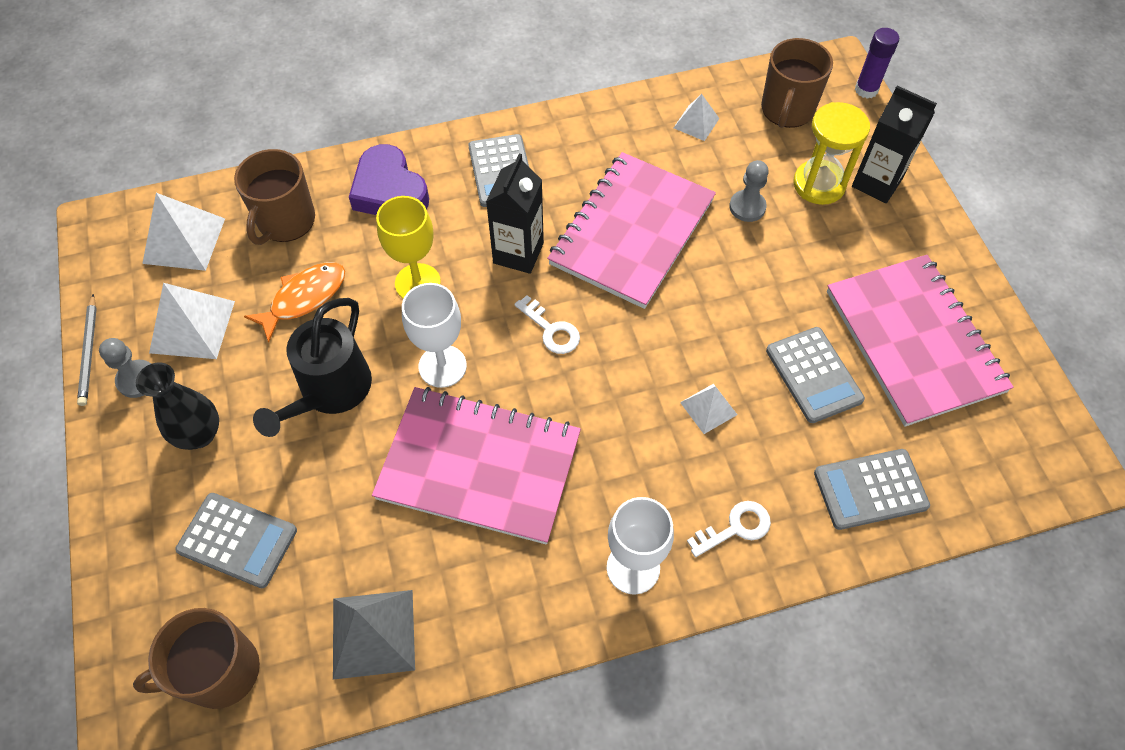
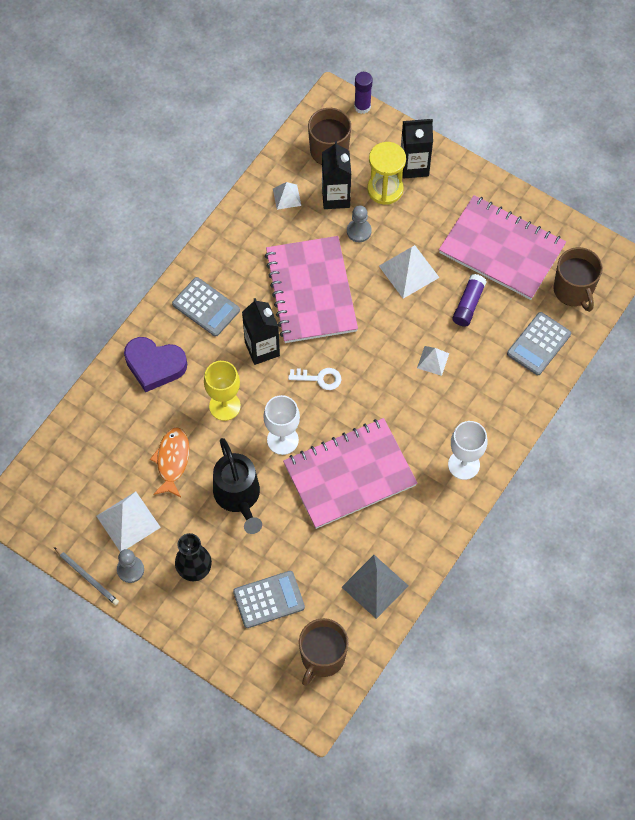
camera: 40 degrees left, 5 degrees up
white pyramid [142,193,225,271] -> white pyramid moved to [379,245,440,299]
brown mug [234,149,315,245] -> brown mug moved to [553,247,603,312]
white key [687,501,771,557] -> none
grey calculator [766,327,865,423] -> purple glue stick [452,274,487,327]
none -> black carton [322,141,351,209]

